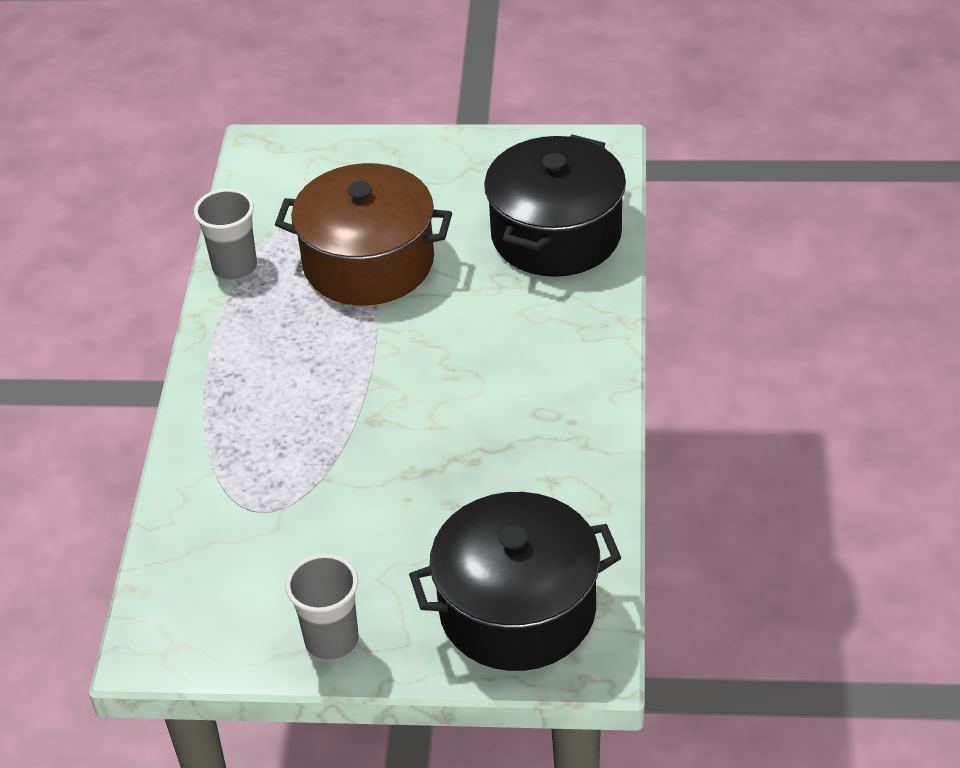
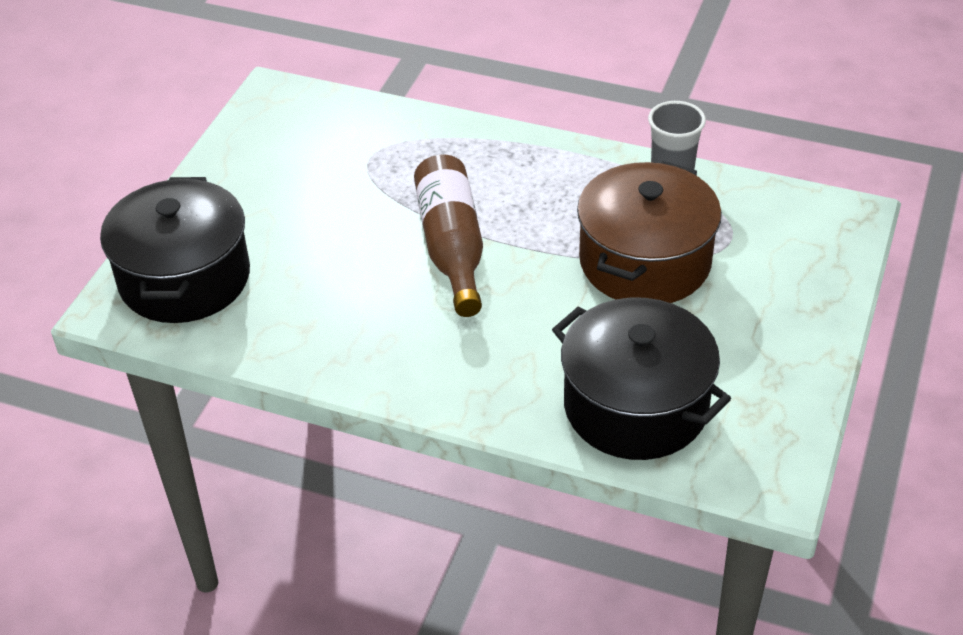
camera: 105 degrees right, 0 degrees up
grey cup [285,554,359,661] -> none
none -> brown bottle [414,154,483,317]

